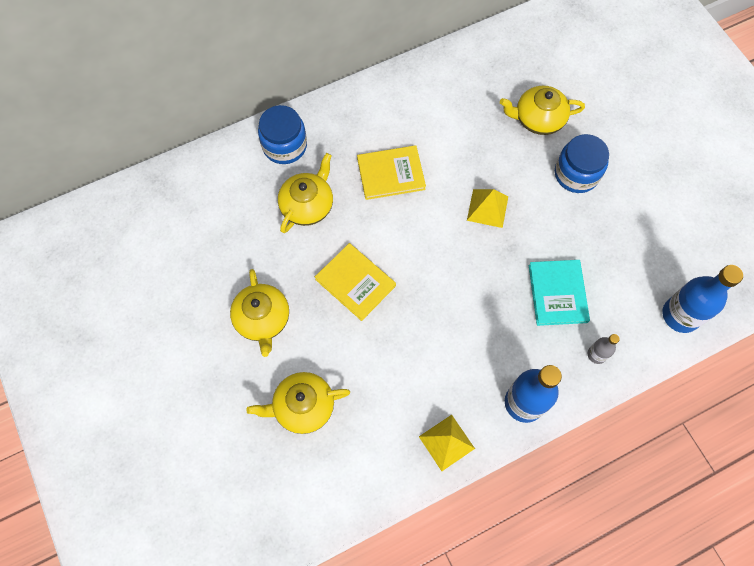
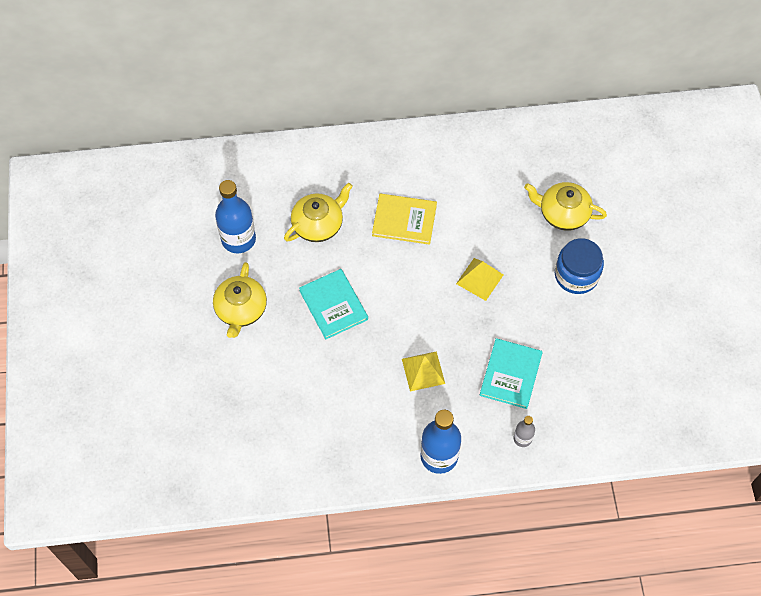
camera: 20 degrees right, 5 degrees down
yellow teapot [247,372,350,434] -> none
blue jar [258,105,307,164] -> none
yellow book [315,243,396,321] -> turquoise book [299,269,368,339]
yellow pyramid [419,415,475,471] -> yellow pyramid moved to [402,351,445,391]
blue bottle [662,265,743,333] -> blue bottle moved to [215,180,256,253]

